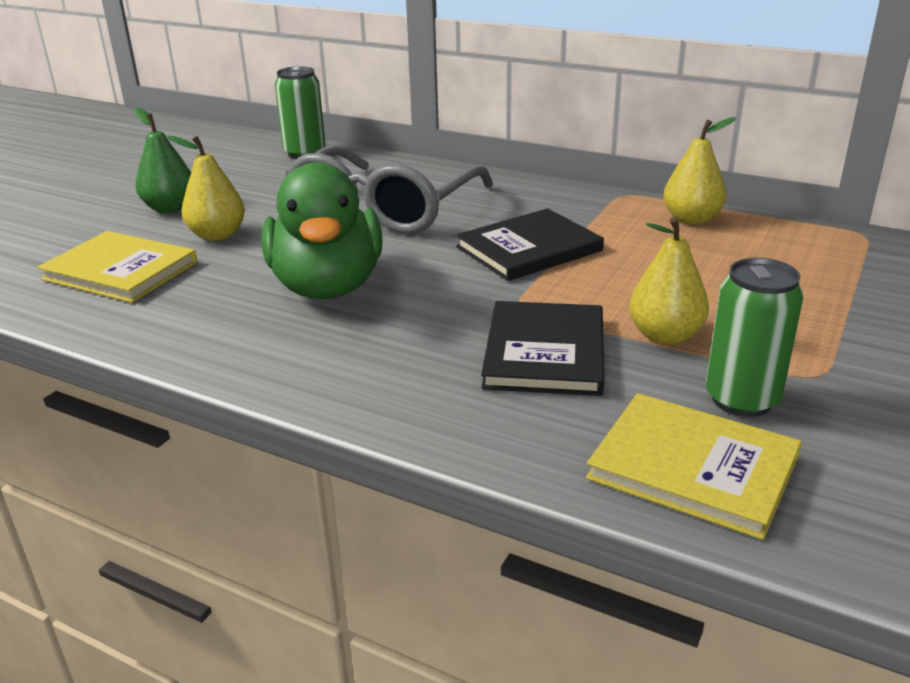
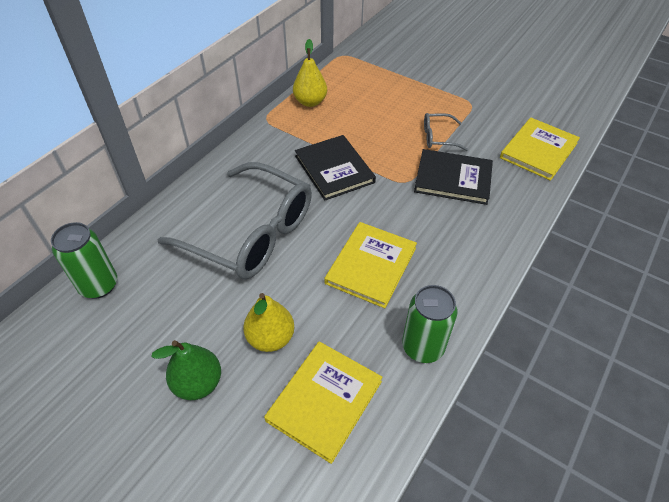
camera: 85 degrees left, 20 degrees up
green duck [261,162,382,299] -> yellow book [324,222,417,308]
yellow pear [629,217,709,345] -> grey glasses [424,113,468,151]
green can [706,258,803,417] -> green can moved to [402,285,457,363]

